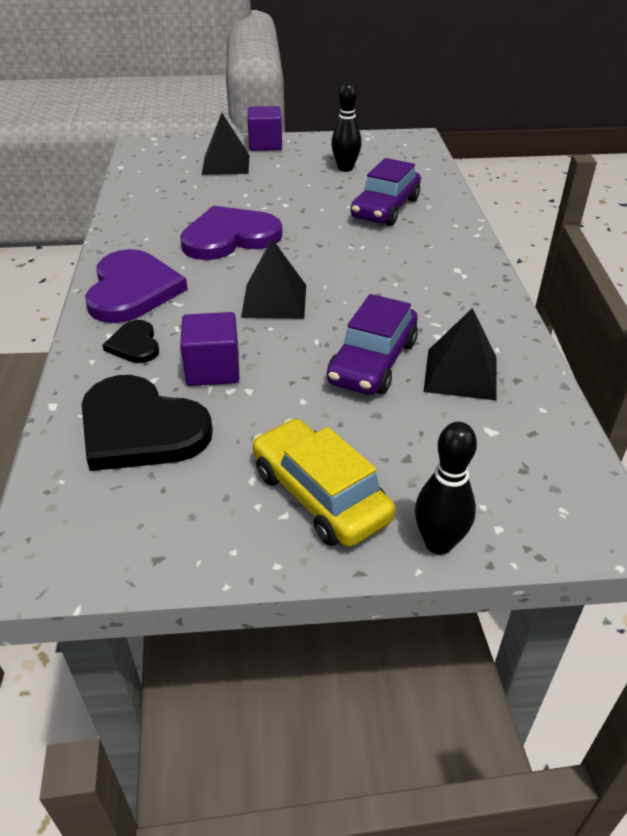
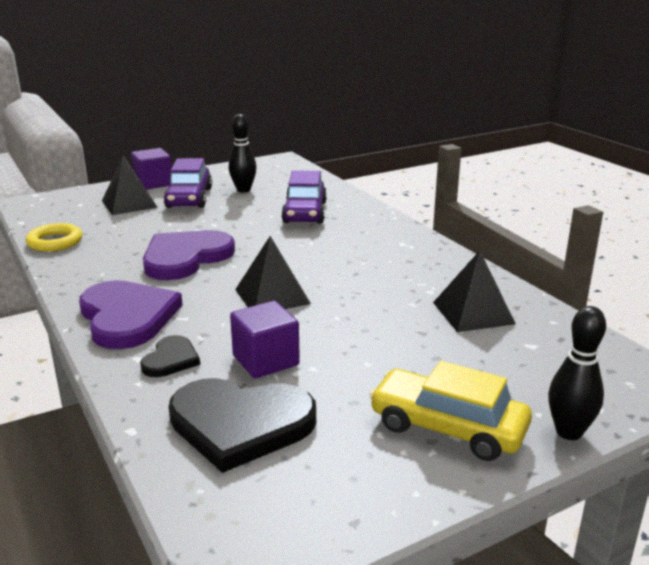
camera: 25 degrees left, 15 degrees down
black heart [102,320,159,363] -> black heart turned 120 degrees counterclockwise [140,335,200,377]
purple car [327,294,418,395] -> purple car moved to [164,158,212,208]
none -> yellow ring [26,223,82,251]

